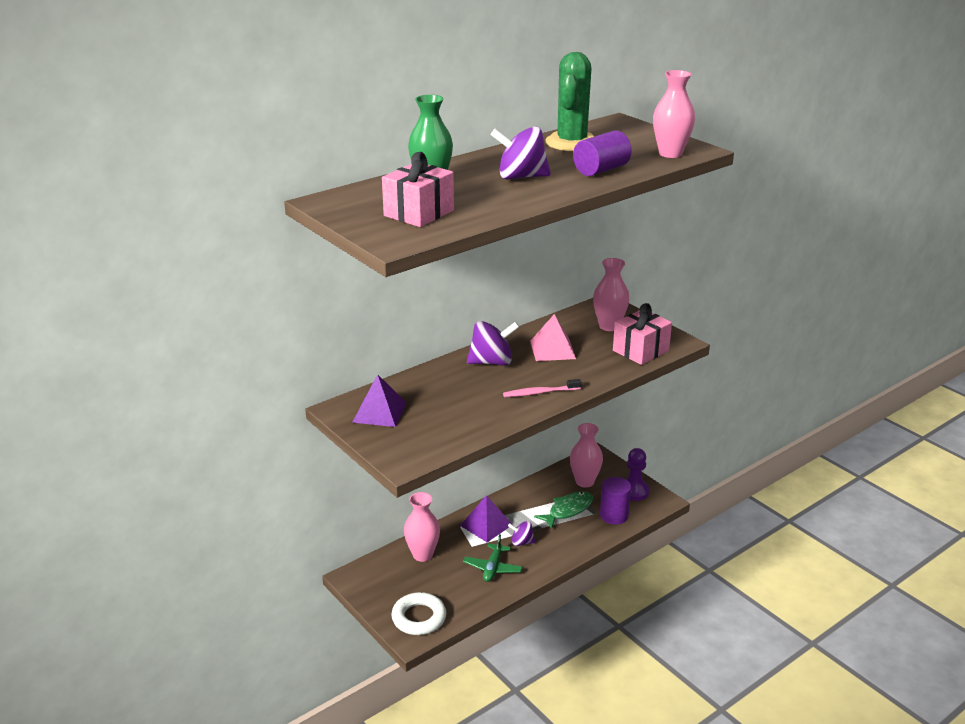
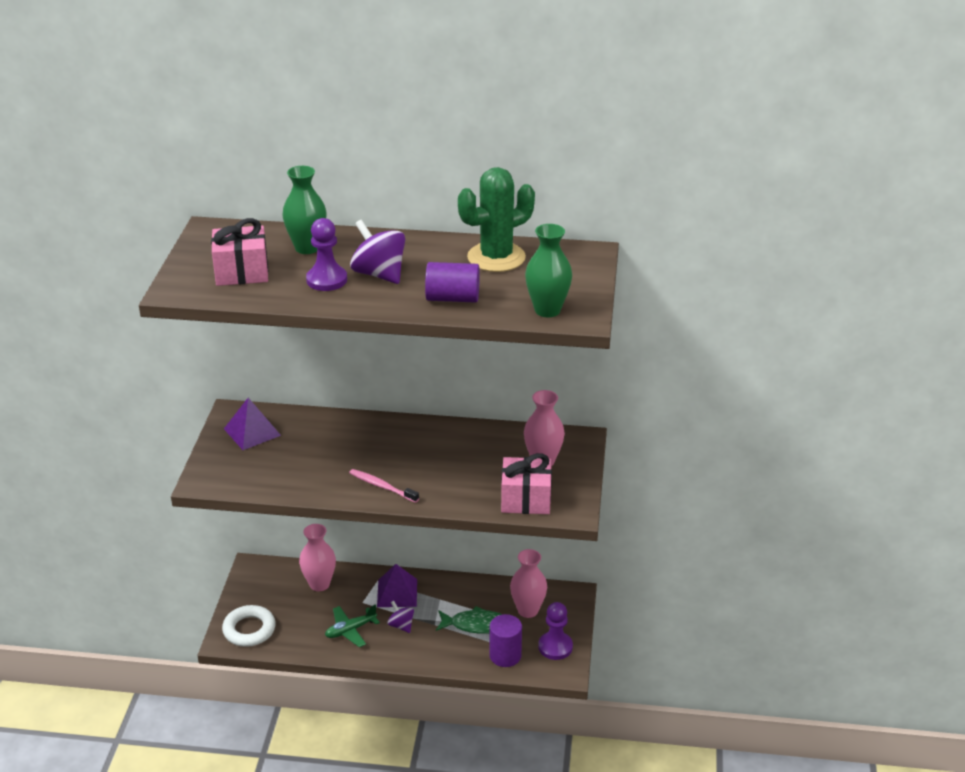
camera: 45 degrees right, 5 degrees up
purple spinning top [467,321,519,366] -> none
pink pyramid [530,314,576,361] -> none
pink vase [653,70,695,158] -> green vase [525,224,572,317]
none -> purple pawn [306,218,347,291]

